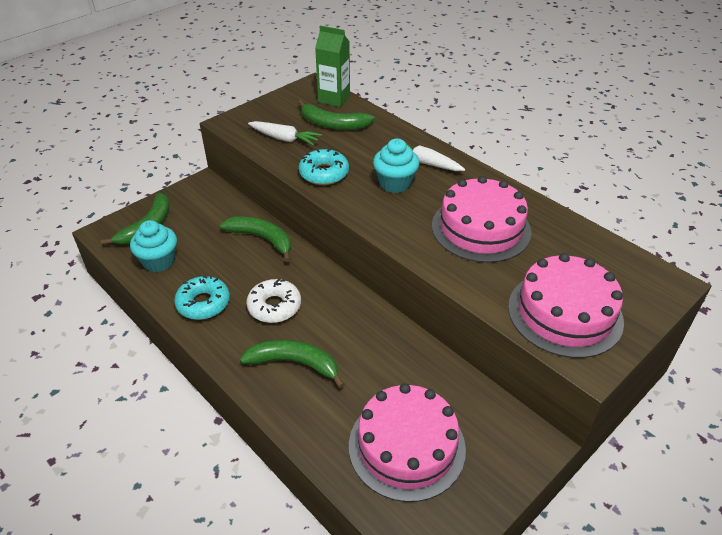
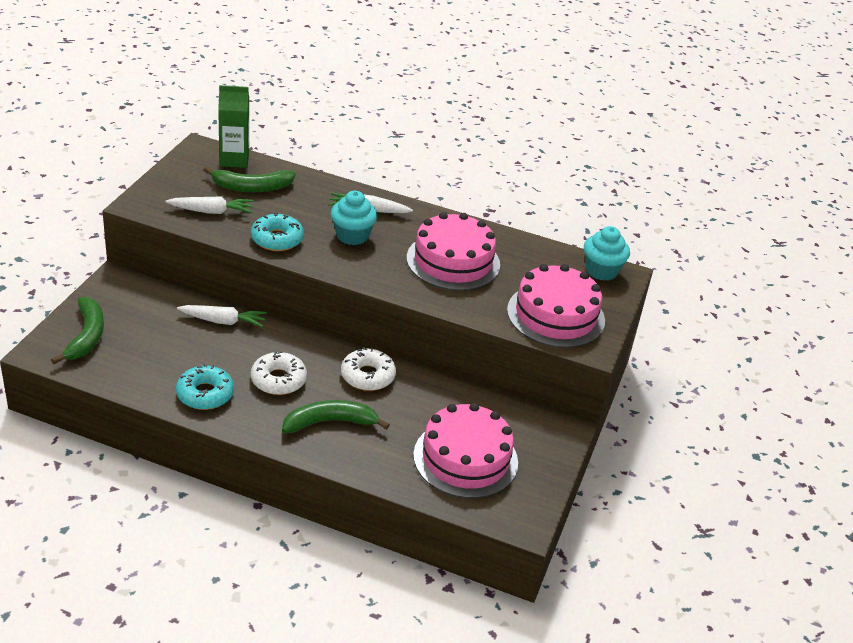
camera: 30 degrees left, 5 degrees down
turquoise cupcake [130,220,177,272] -> turquoise cupcake moved to [584,226,630,281]
green banana [220,216,291,262] -> white carrot [177,305,267,327]
none -> white donut [341,347,396,391]

